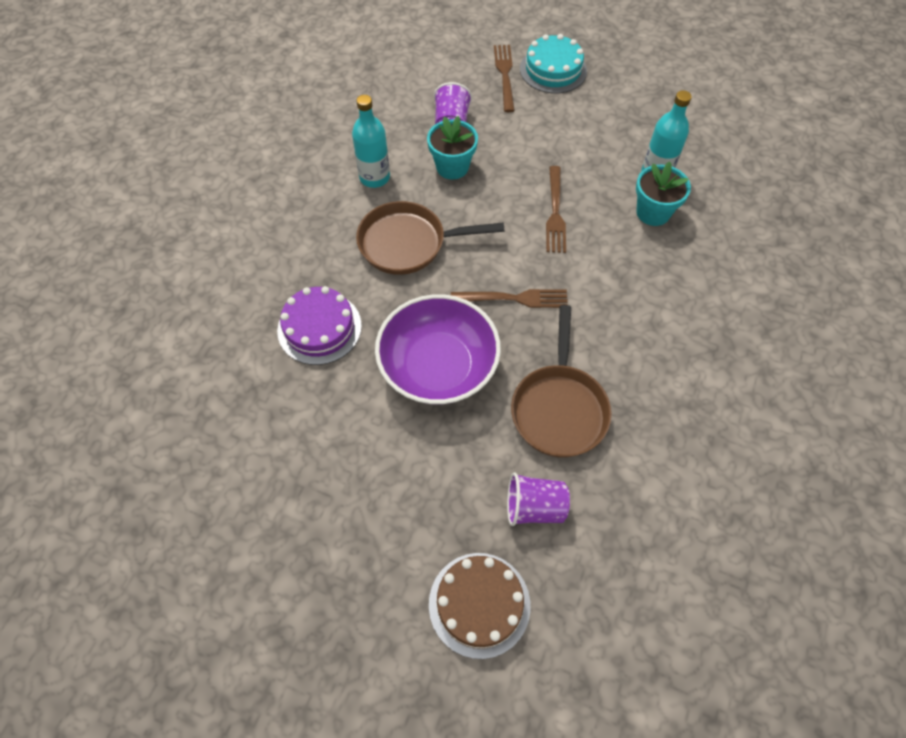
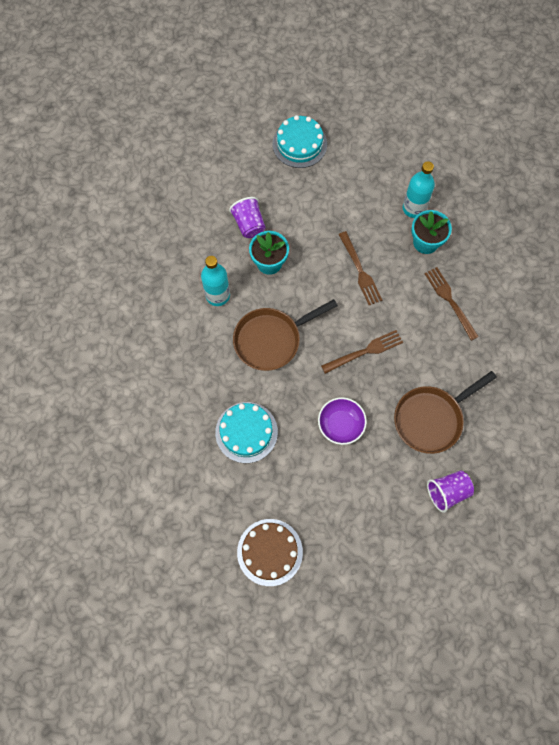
camera: 25 degrees left, 10 degrees up
purple cake [277,286,362,365] -> turquoise cake [215,402,278,463]
purple bowl [375,294,501,405] -> purple bowl [318,397,367,445], size x0.55
brown cake [429,553,530,659] -> brown cake moved to [237,519,303,586]
brown fork [494,45,515,112] -> brown fork moved to [424,267,479,341]
brown pan [511,305,612,457] -> brown pan turned 75 degrees clockwise [394,371,497,454]

